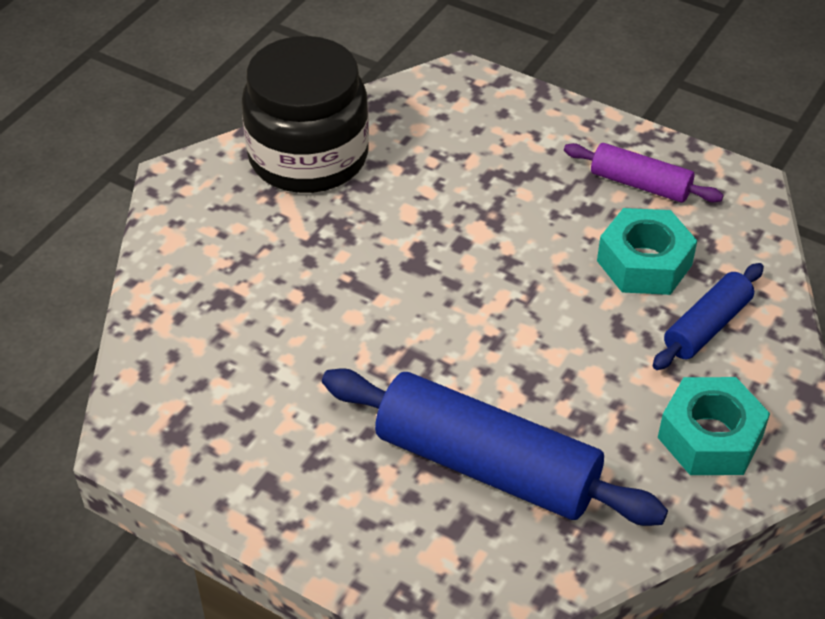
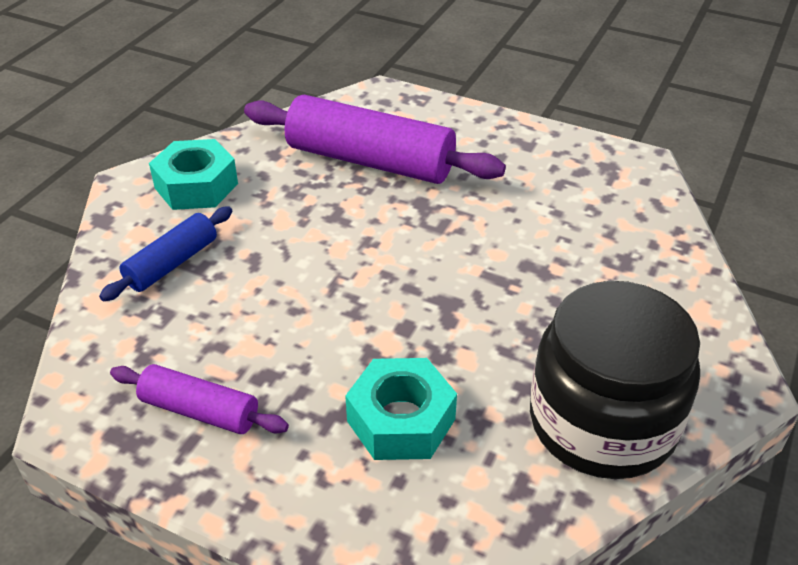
camera: 175 degrees right, 5 degrees down
blue rolling pin [322,368,668,526] -> purple rolling pin [244,95,506,184]
turquoise nut [597,208,697,295] -> turquoise nut moved to [345,358,457,460]

